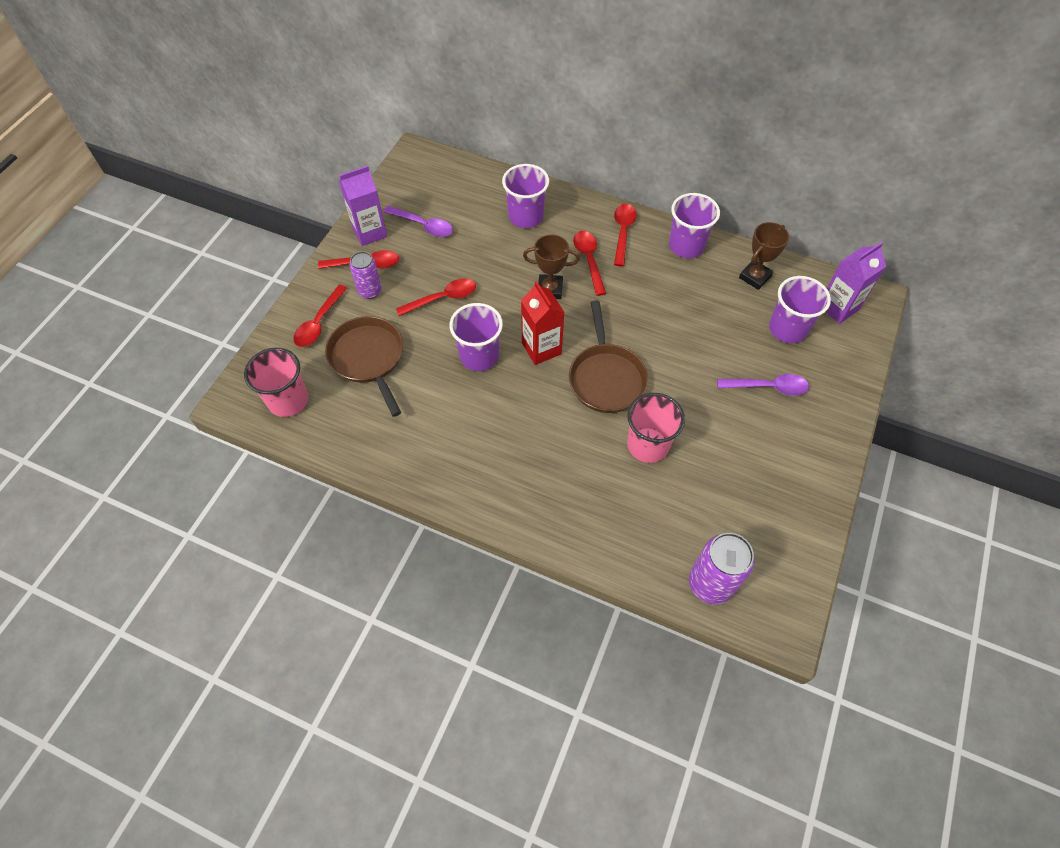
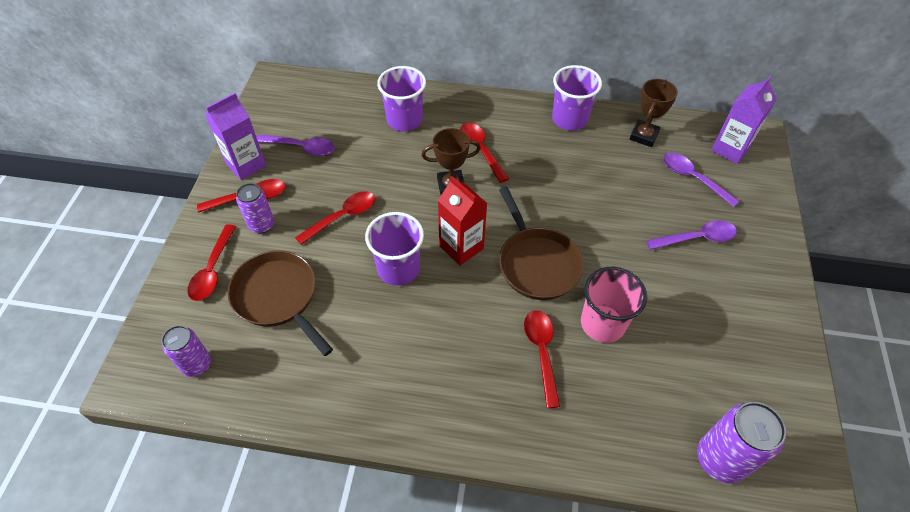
camera: 15 degrees left, 5 degrees down
pink cup [244,348,308,417] -> purple can [162,325,211,377]
red spoon [614,204,637,266] -> red spoon moved to [524,310,560,408]
purple cup [769,276,831,343] -> purple spoon [663,153,739,207]

